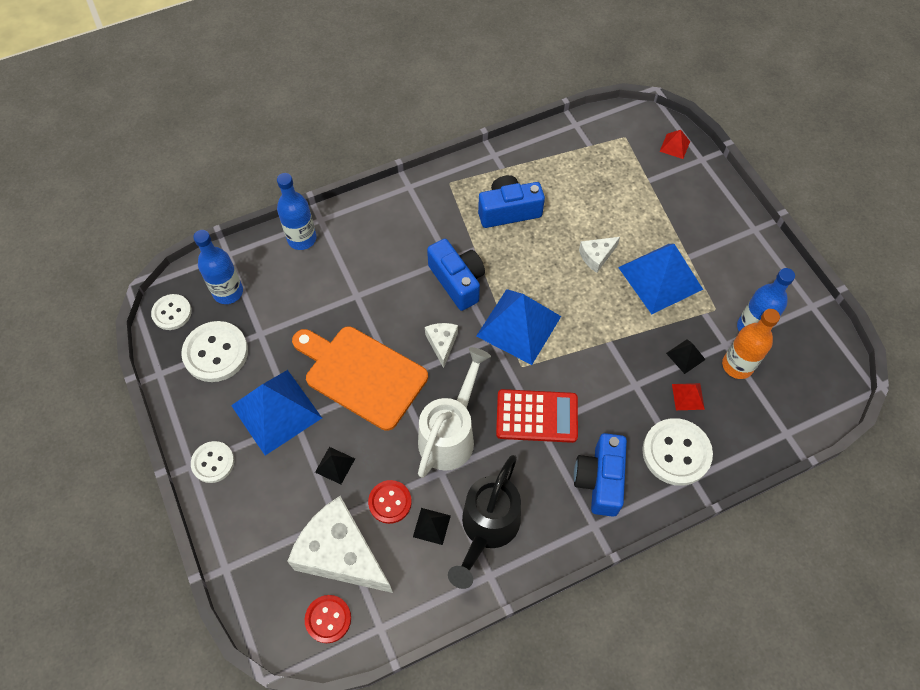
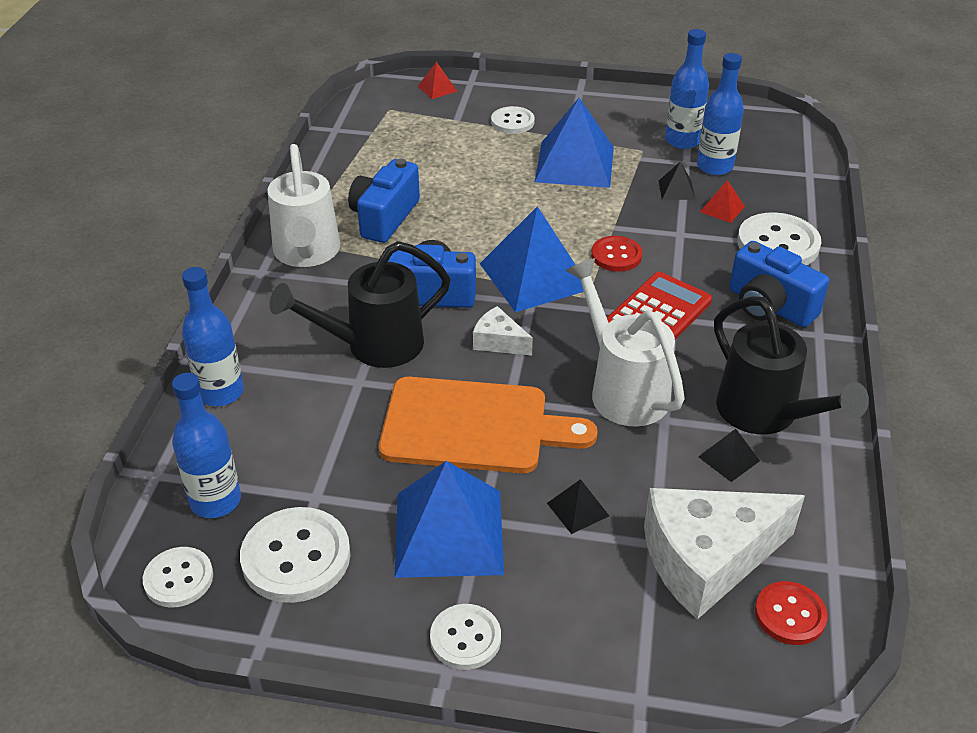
camera: 55 degrees left, 20 degrees down
orange cutting board [292,326,428,431] -> orange cutting board turned 150 degrees counterclockwise [379,377,598,473]
red button [368,480,412,524] -> red button moved to [591,236,642,272]
white cheese [579,237,620,273] -> none
orange bottle [722,309,780,379] -> blue bottle [697,53,744,175]
none -> white watering can [267,144,340,267]
none -> black watering can [270,241,451,368]
none -> white button [491,106,535,134]

